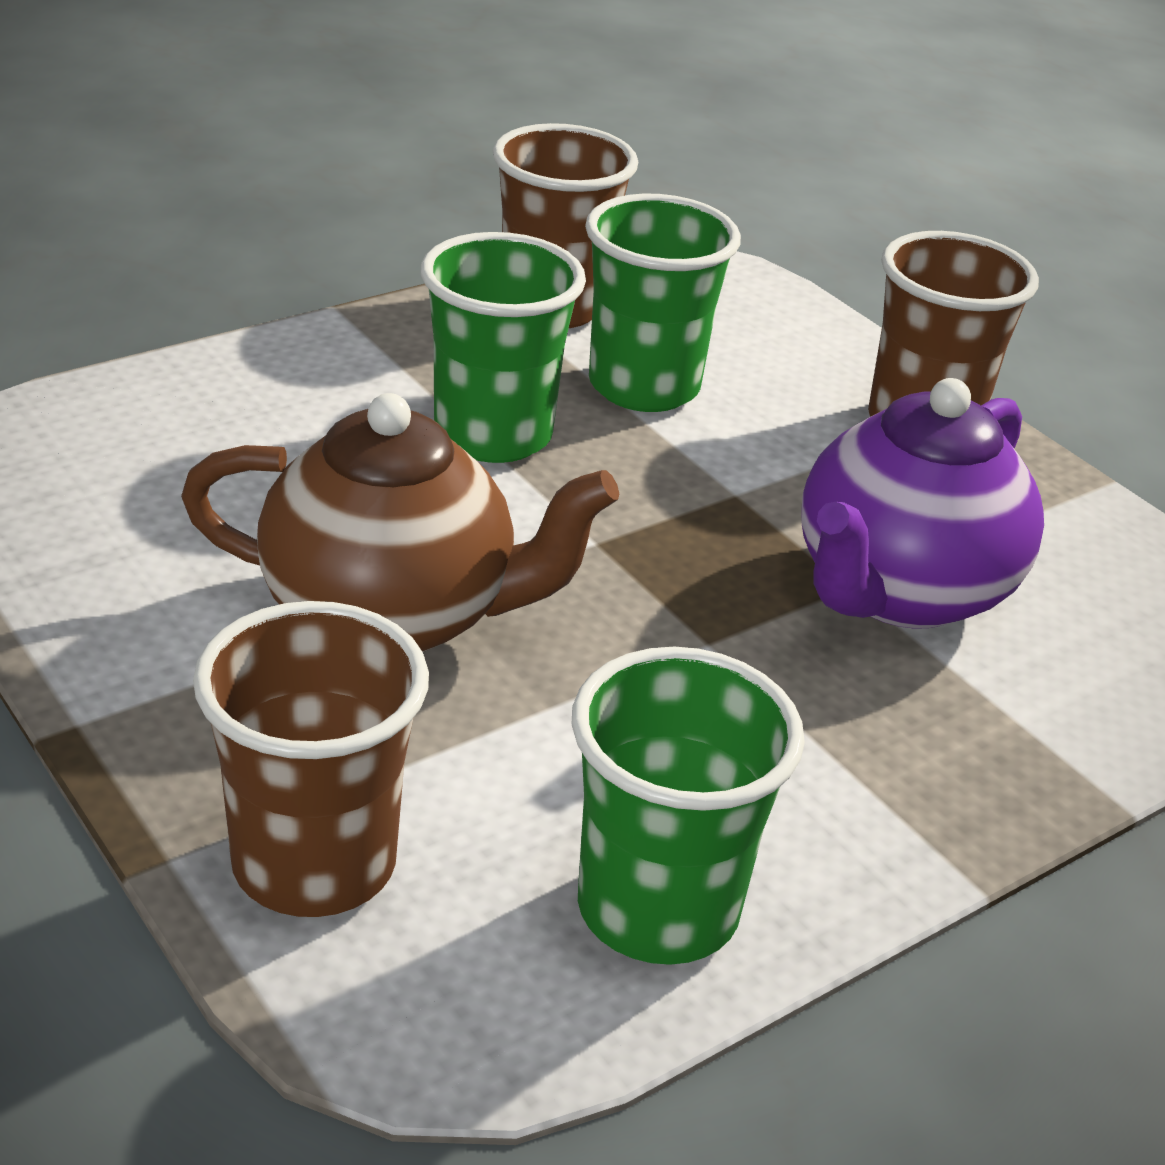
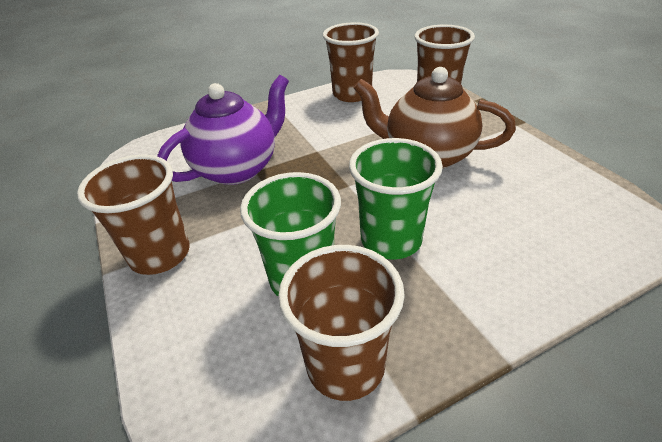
camera: 165 degrees left, 5 degrees up
green cup [572,647,805,965] -> brown cup [323,22,379,102]

